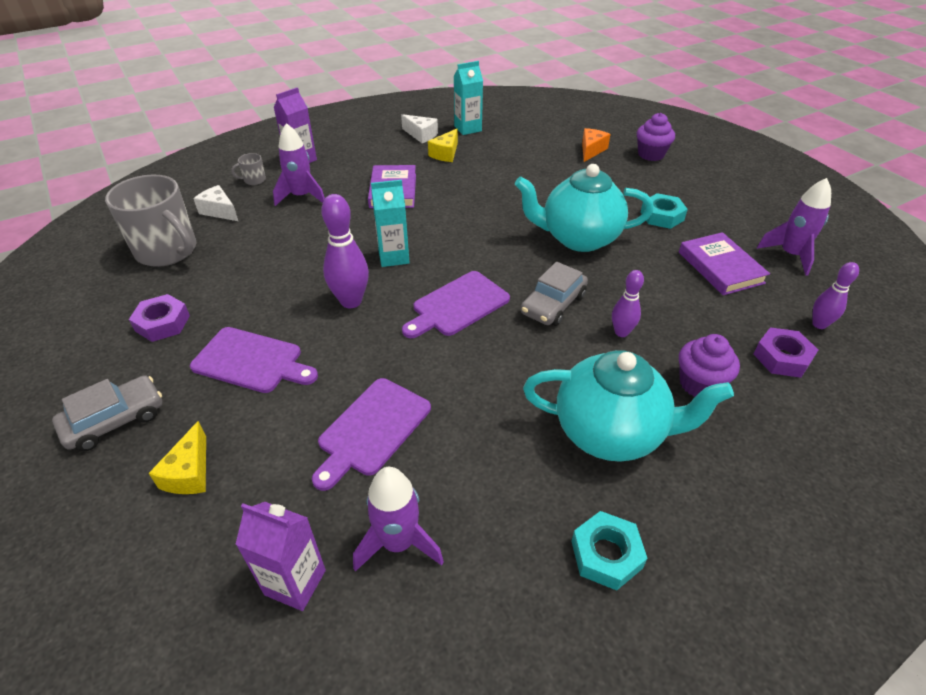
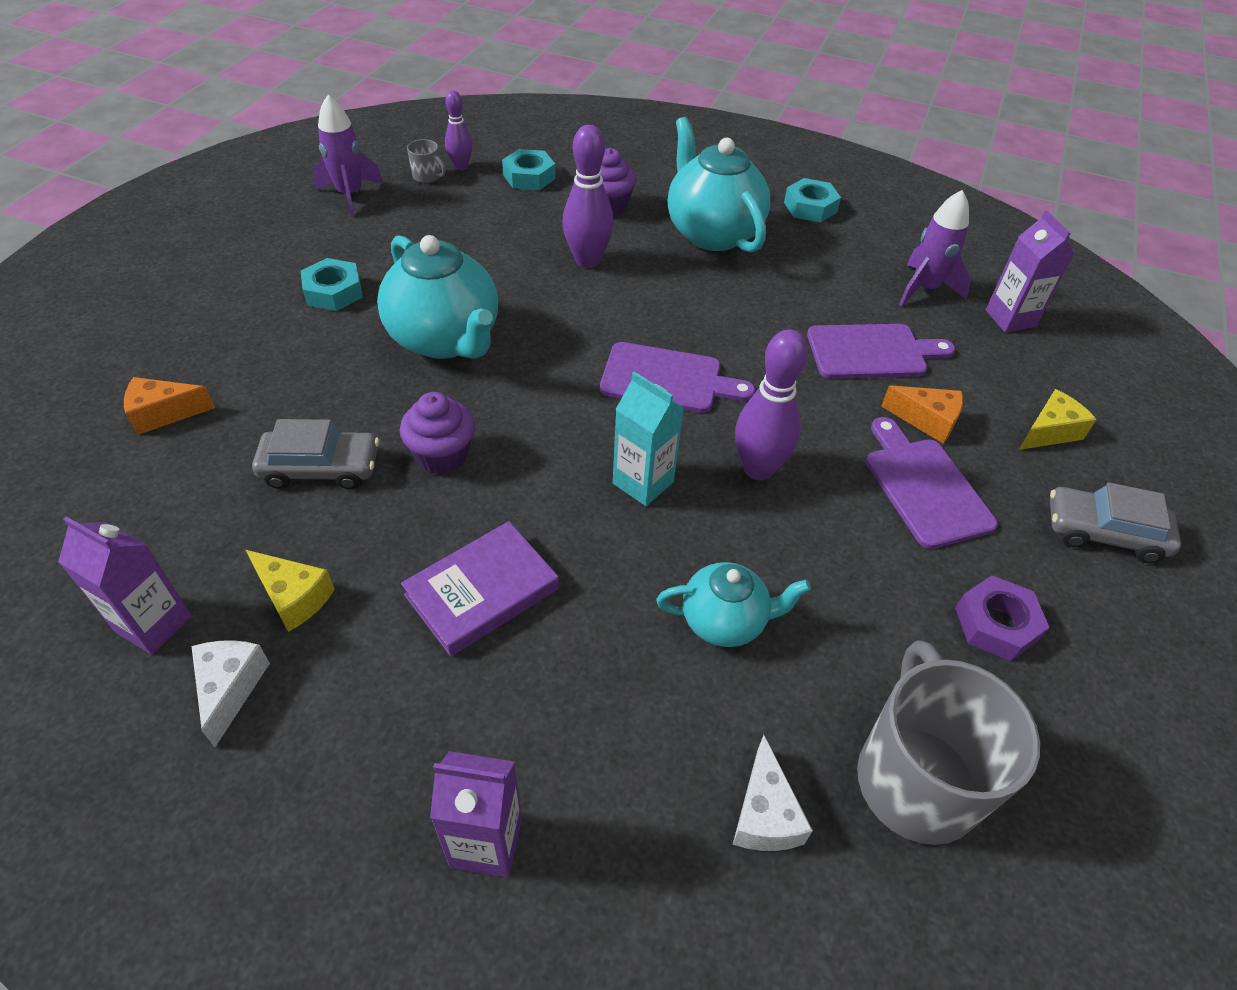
camera: 130 degrees left, 5 degrees up
grey mug [231,153,266,185] -> grey mug moved to [407,139,446,183]
purple rocket [273,123,325,206] -> none
yellow cheese [428,129,458,162] -> yellow cheese turned 45 degrees clockwise [246,550,335,632]
turquoise carton [454,61,483,135] -> purple carton [58,516,192,655]
grey car [521,262,588,326] -> grey car moved to [252,419,379,489]
purple bowling pin [612,270,644,337] -> purple bowling pin [562,125,614,268], size x1.64
purple cupcake [637,113,675,161] -> purple cupcake moved to [400,392,475,474]
purple book [679,232,770,295] -> none
purple nut [753,327,818,378] -> turquoise nut [502,149,556,190]
none -> turquoise teapot [656,562,811,647]
none -> orange cheese [881,385,963,444]

